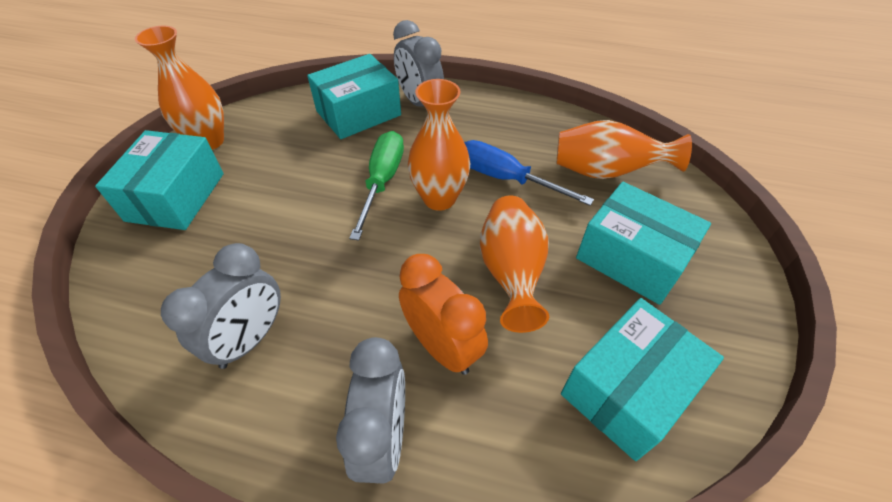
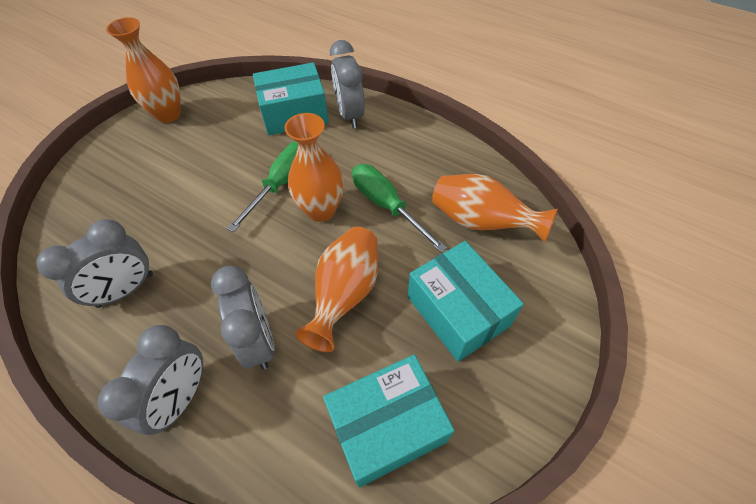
camera: 20 degrees right, 5 degrees up
turquoise box [95,130,224,230] -> none
orange clock [399,254,488,375] -> grey clock [211,266,275,370]
blue screwdriver [464,140,594,206] -> green screwdriver [352,164,447,253]

